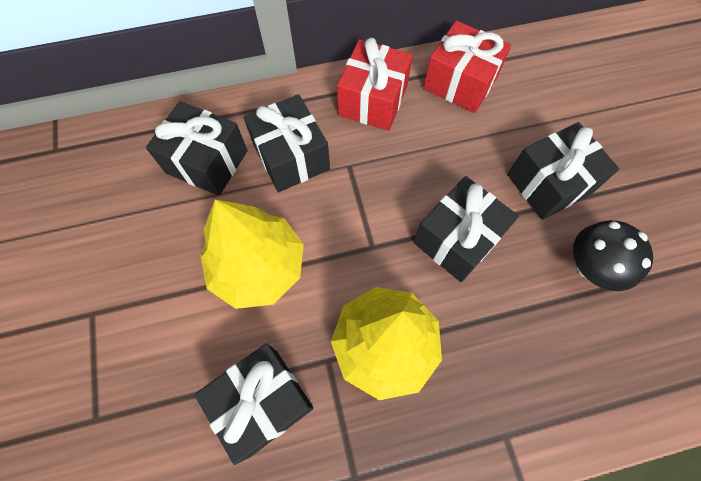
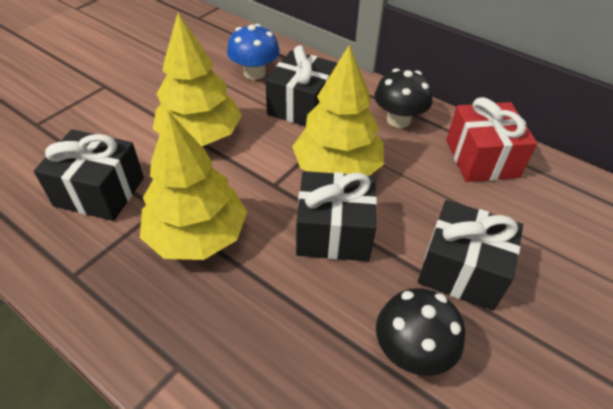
camera: 50 degrees right, 20 degrees down
black gift [146,101,248,196] -> blue mushroom [227,24,280,80]
red gift [337,38,413,131] -> black mushroom [374,68,433,128]
none -> yellow tree [292,45,384,176]

